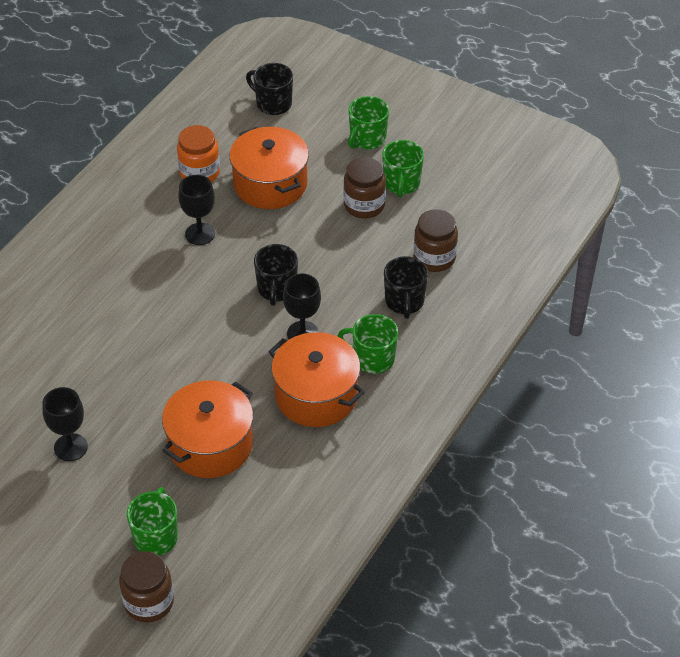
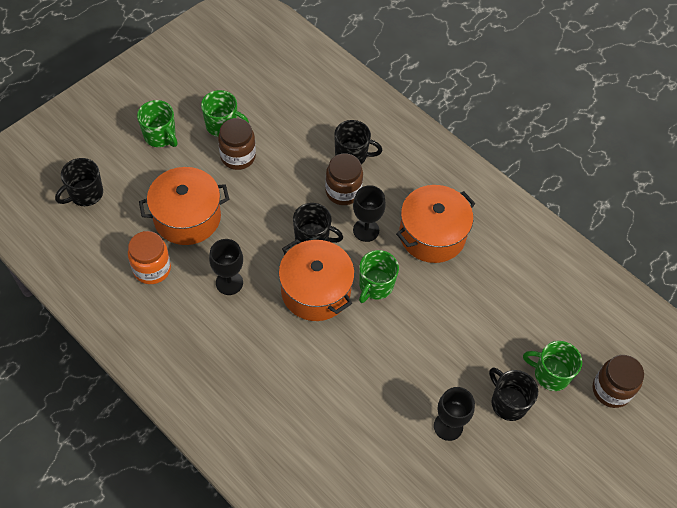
camera: 80 degrees left, 10 degrees up
orange pot [162,380,253,478] -> orange pot moved to [279,239,355,321]
green mug [337,314,398,374] -> green mug moved to [359,250,399,303]
brown jar [414,209,458,272] -> brown jar moved to [325,153,363,205]
none -> black mug [489,368,538,421]

